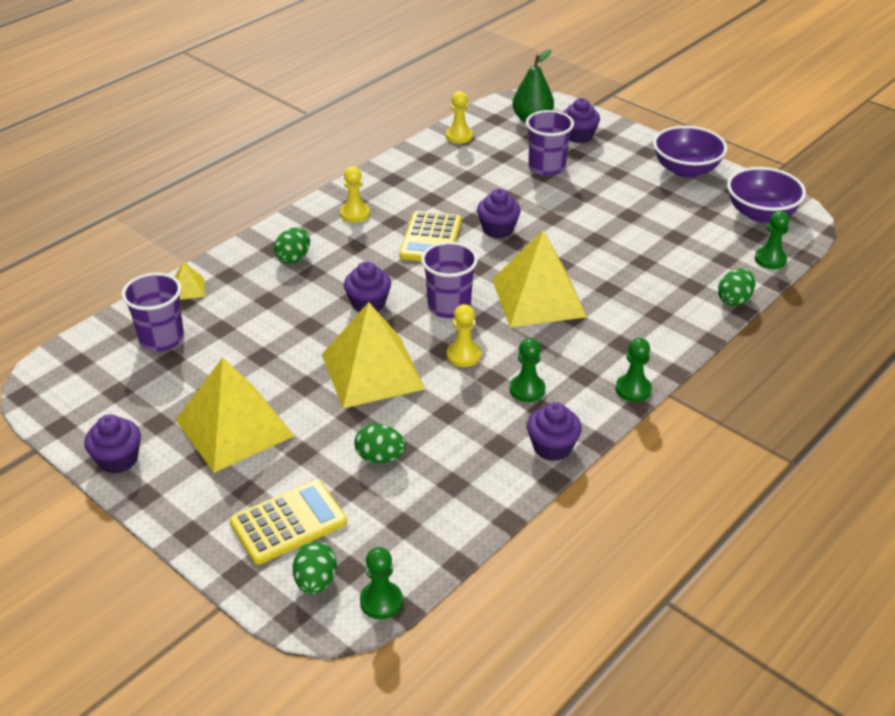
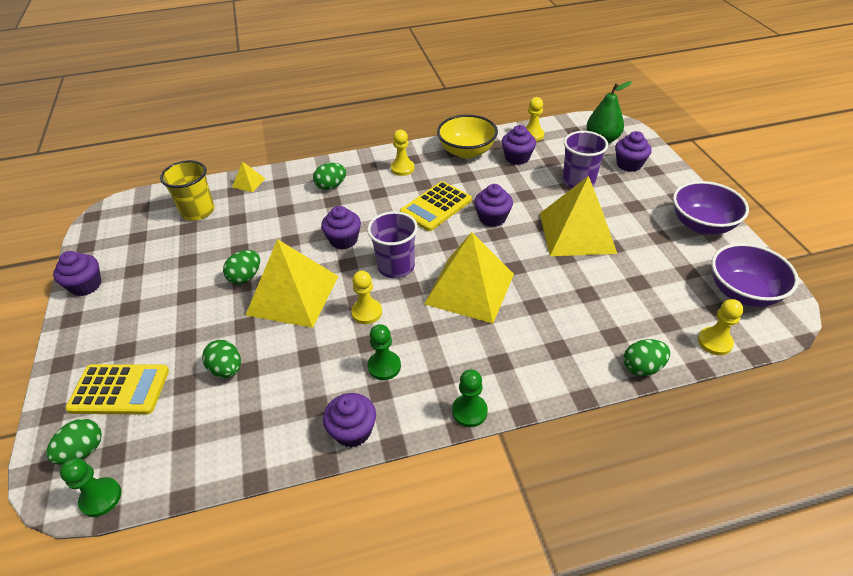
camera: 35 degrees right, 5 degrees up
purple cup [122,273,184,352] -> yellow cup [160,160,215,221]
yellow pyramid [175,357,294,473] -> yellow pyramid moved to [540,176,617,256]
green pawn [755,211,789,269] -> yellow pawn [698,299,743,355]
none -> green egg [223,250,260,284]
none -> yellow bowl [437,115,498,159]
none -> purple cupcake [502,125,536,165]

